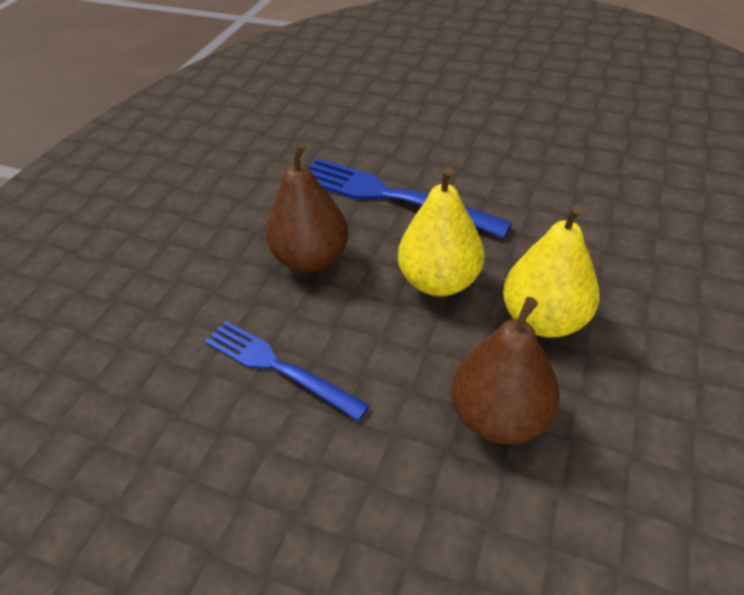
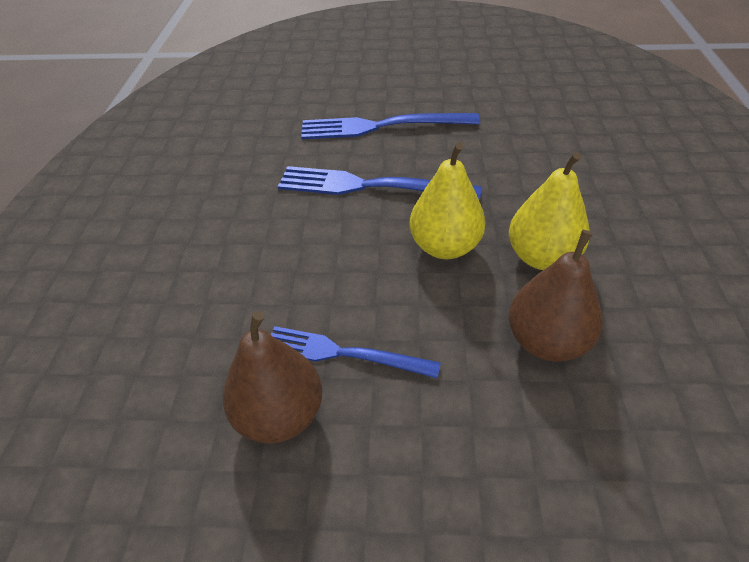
camera: 20 degrees left, 0 degrees up
brown pear [266,143,349,273] -> brown pear moved to [223,311,322,444]
none -> blue fork [301,113,480,139]

